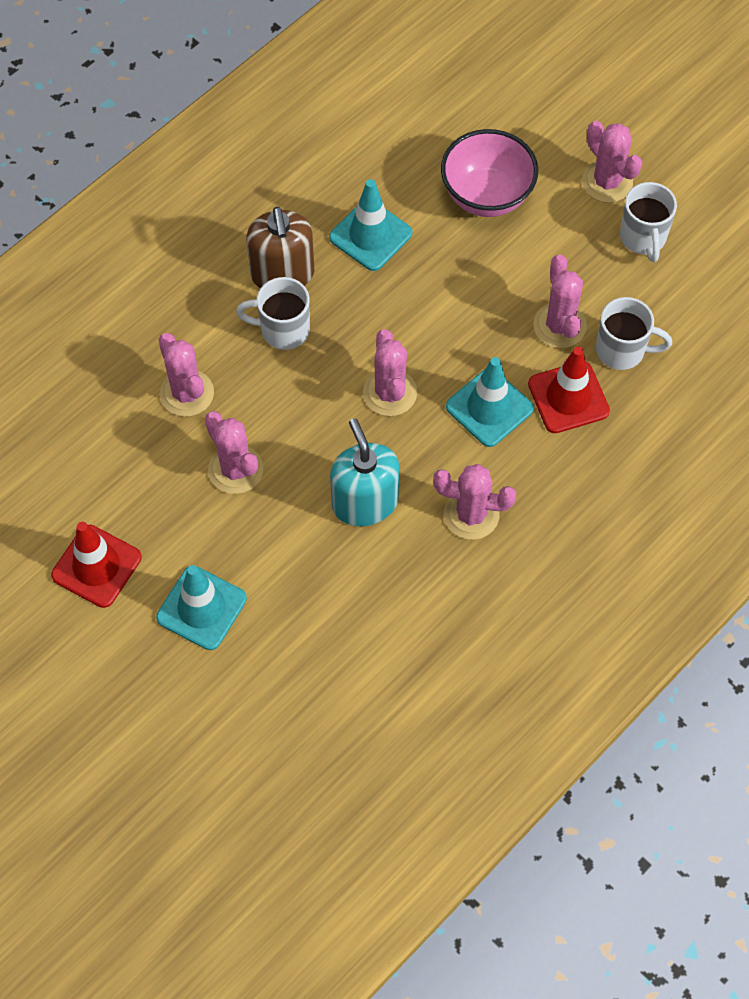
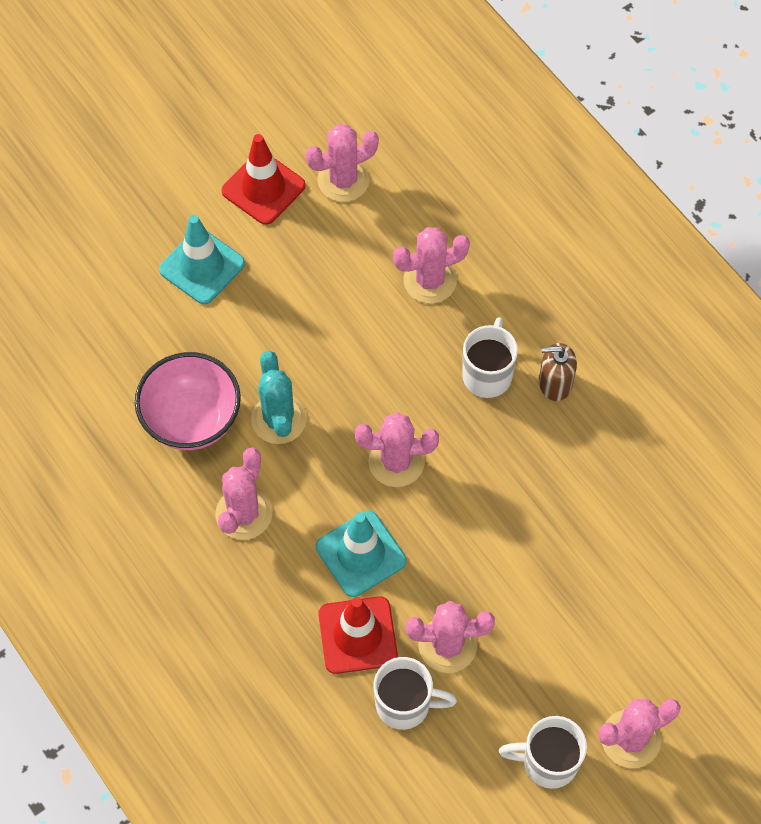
camera: 100 degrees right, 0 degrees up
pink cactus [205,411,263,494] -> pink cactus moved to [306,124,379,202]
brown soap dispenser [247,207,314,288] -> brown soap dispenser [539,343,577,401], size x0.63
turquoise traffic cone [329,179,412,271] -> none
turquoise soap dispenser [330,418,400,526] -> turquoise cactus [251,351,307,444]
pink bowl [441,129,538,217] -> pink bowl moved to [135,352,241,450]
white mug [596,297,672,370] -> white mug turned 105 degrees counterclockwise [374,657,457,730]

